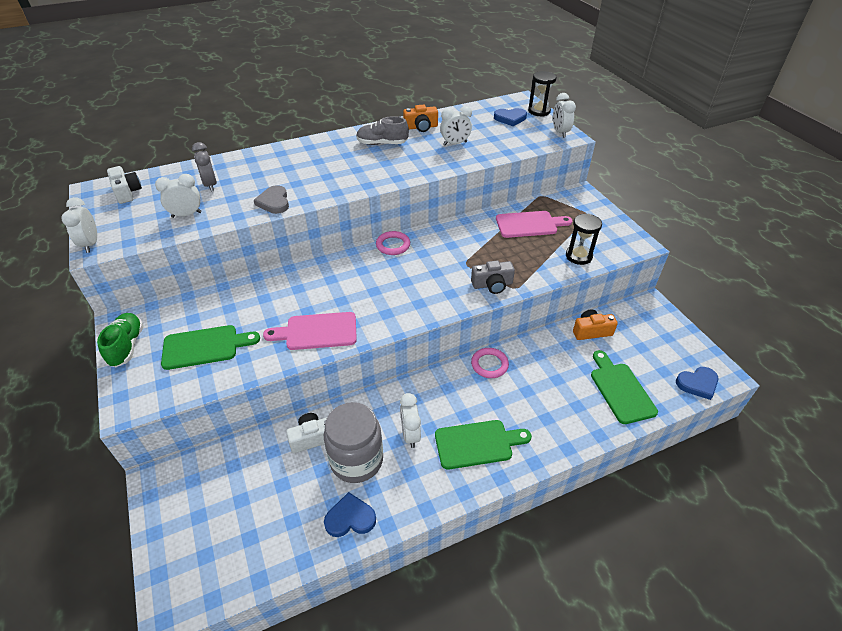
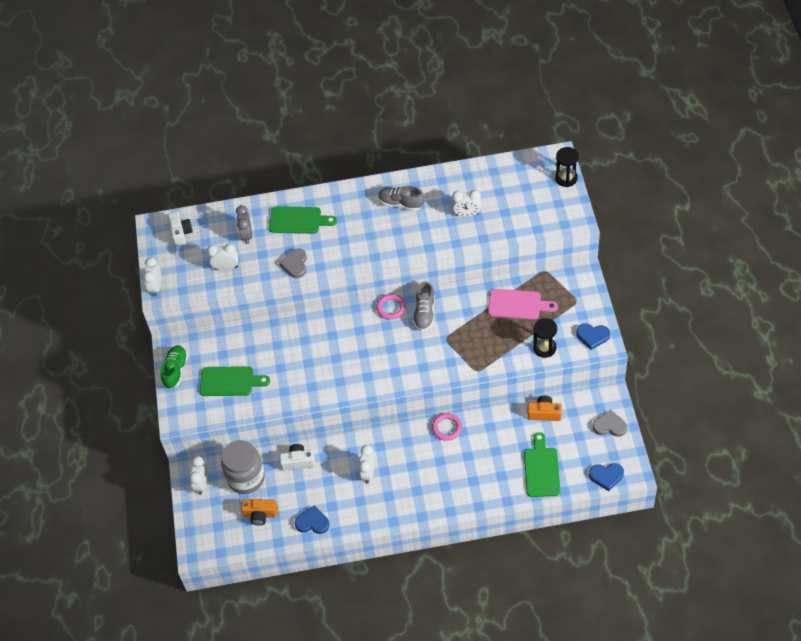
camera: 20 degrees right, 10 degrees up
pink cutting board [263,312,357,350] -> none
grey jar [324,402,383,483] -> grey jar moved to [221,440,265,494]
orange camera [403,105,438,132] -> orange camera moved to [241,499,278,525]
green cutting board [435,420,532,470] -> green cutting board moved to [269,206,337,234]
grey camera [471,260,515,294] -> none
blue heart [494,108,527,126] -> blue heart moved to [576,323,610,350]
white clock [553,93,576,138] -> white clock moved to [189,456,208,495]
none -> grey shoe [413,281,435,331]
none -> grey heart [593,410,627,437]

